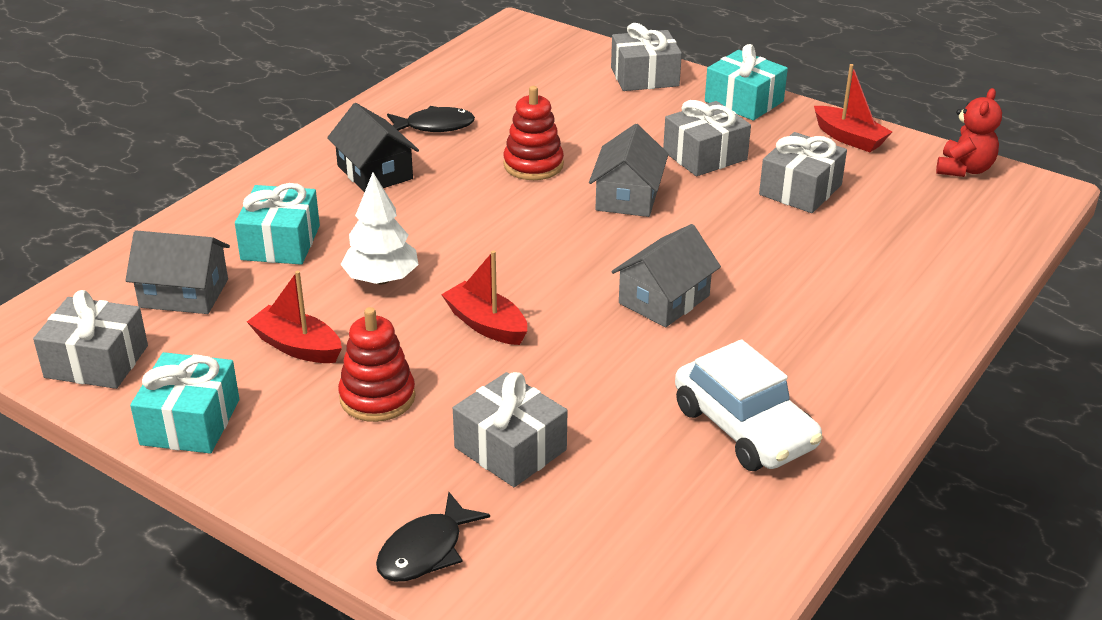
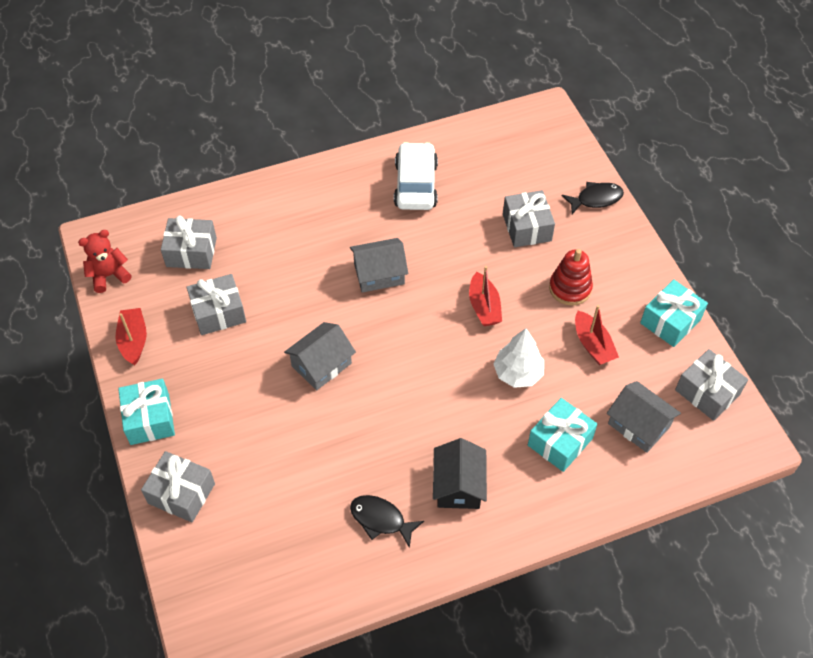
camera: 145 degrees left, 20 degrees up
red stacking toy [503,86,564,180] -> none
grey gift [663,100,751,176] -> grey gift moved to [161,216,217,269]

